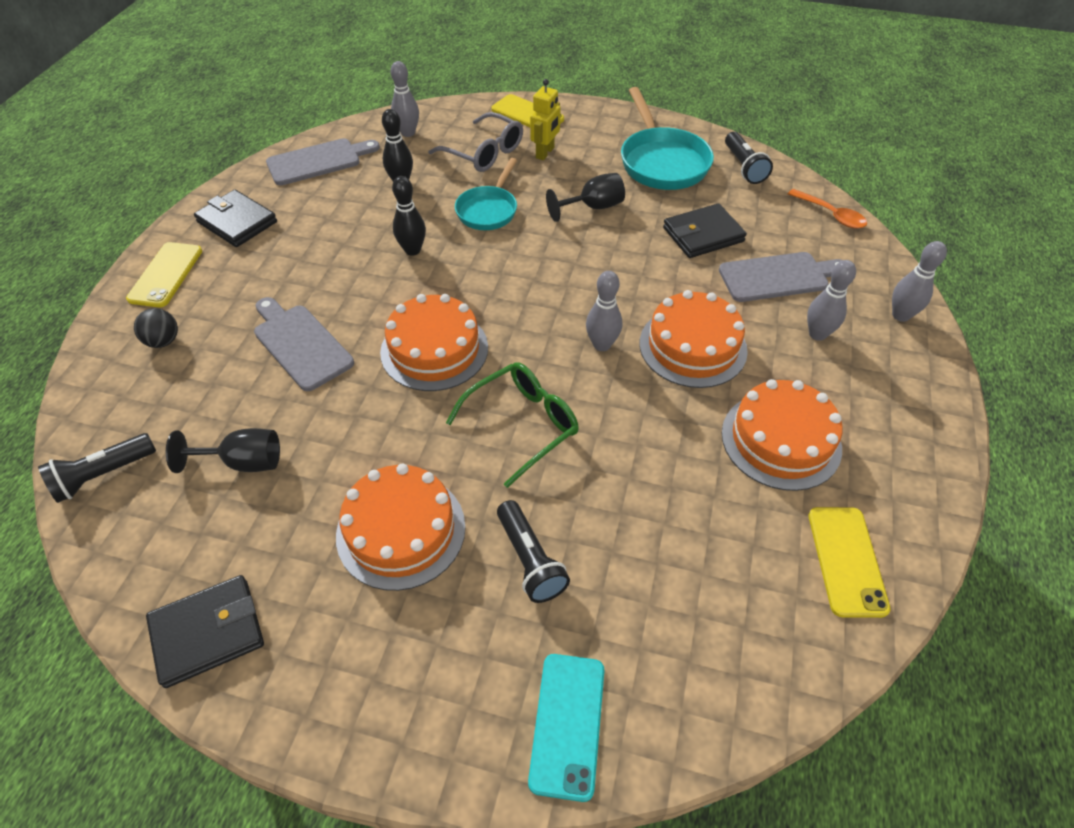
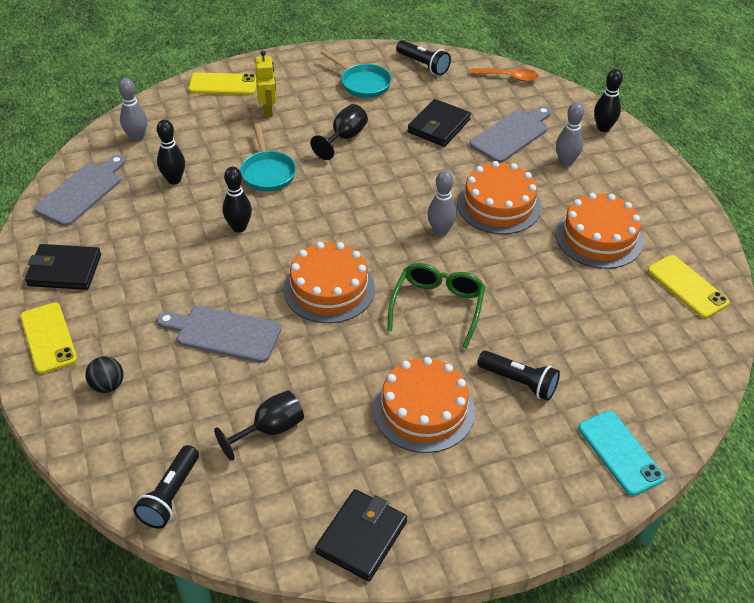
camera: 35 degrees left, 5 degrees down
grey glasses [428,112,523,172] -> none
turquoise pan [621,87,714,190] -> turquoise pan [321,50,392,98], size x0.64
grey bowling pin [892,241,947,322] -> black bowling pin [594,69,623,132]

